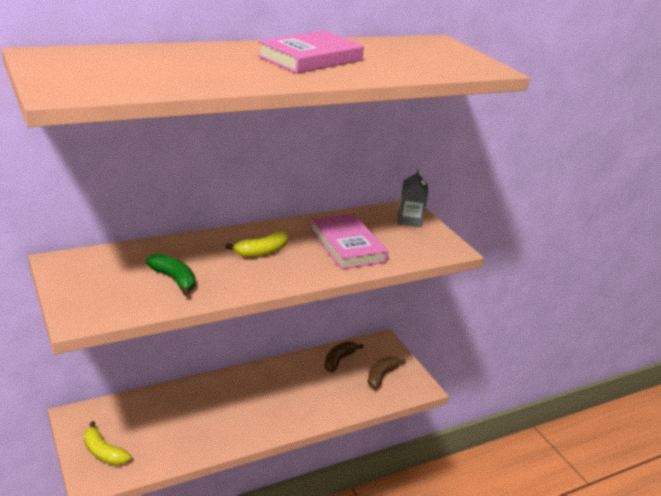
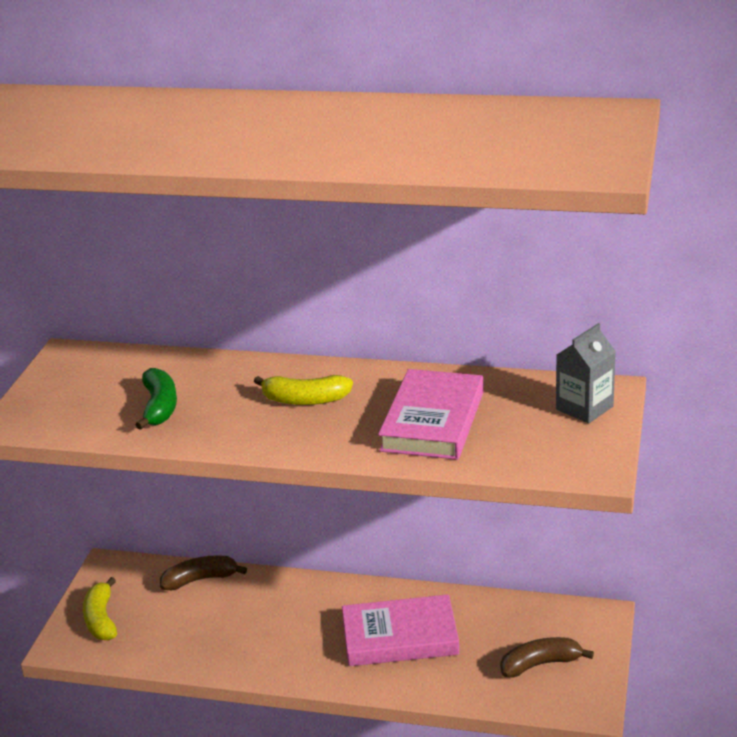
camera: 45 degrees right, 0 degrees up
pink book [257,31,364,73] -> pink book moved to [342,594,459,666]
brown banana [324,342,363,372] -> brown banana moved to [160,556,247,590]

